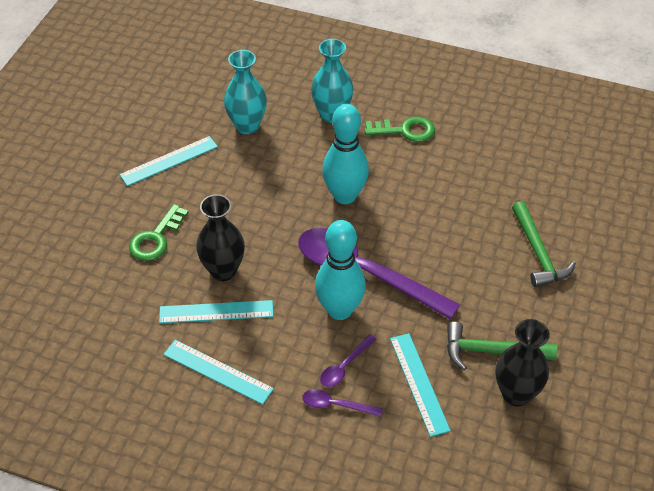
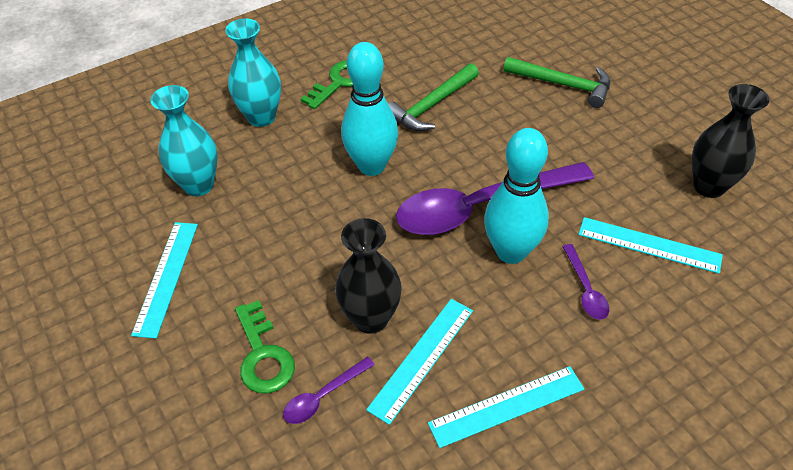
camera: 50 degrees left, 0 degrees up
purple spoon [303,389,383,417] -> purple spoon moved to [283,357,375,424]
green hammer [447,322,557,370] -> green hammer moved to [388,63,479,131]

